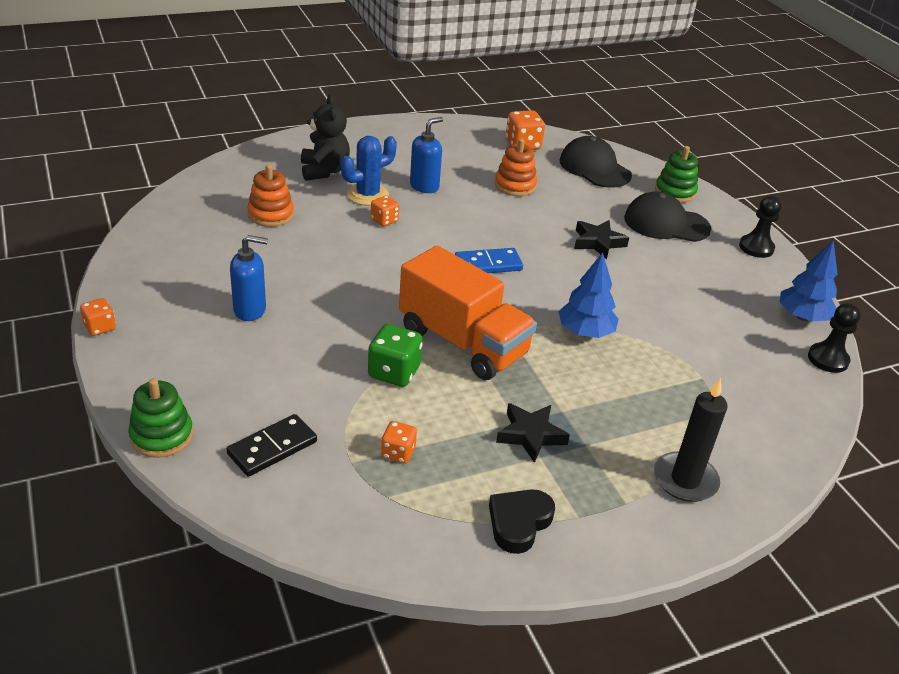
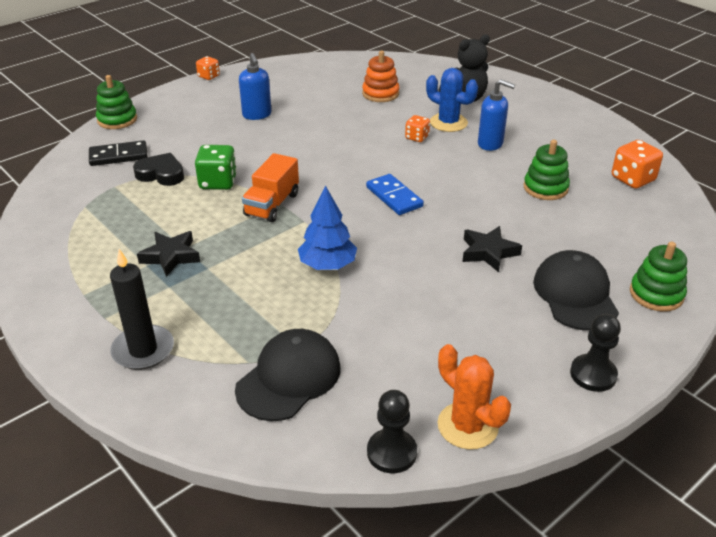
camera: 75 degrees right, 0 degrees up
black domino [227,414,317,477] -> black domino turned 45 degrees counterclockwise [89,140,148,166]
orange dice [381,421,417,463] -> none
orange truck [399,246,537,380] -> orange truck [242,153,299,222], size x0.60
black heart [489,489,555,554] -> black heart moved to [133,153,184,186]
orange stacking toy [495,139,537,196] -> green stacking toy [523,140,570,200]
black cap [560,136,632,188] -> black cap moved to [235,329,340,421]
blue tree [780,240,838,322] -> orange cactus [437,344,511,450]

